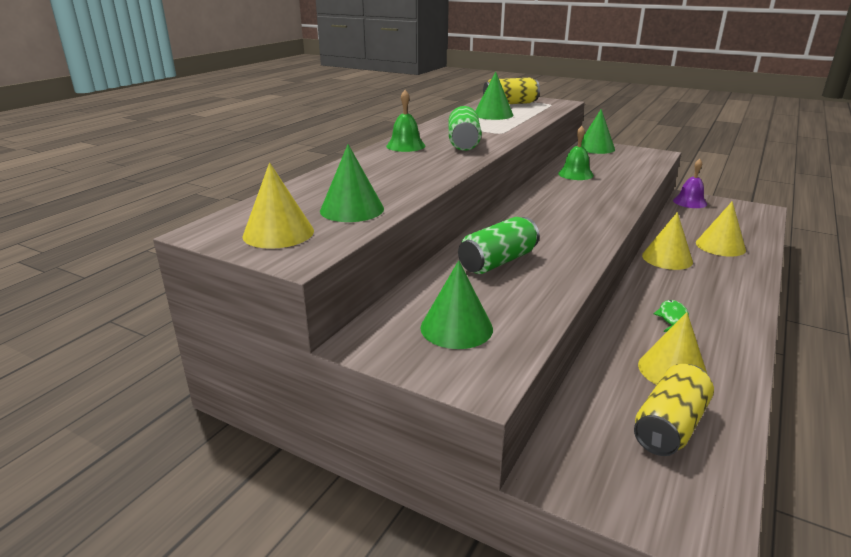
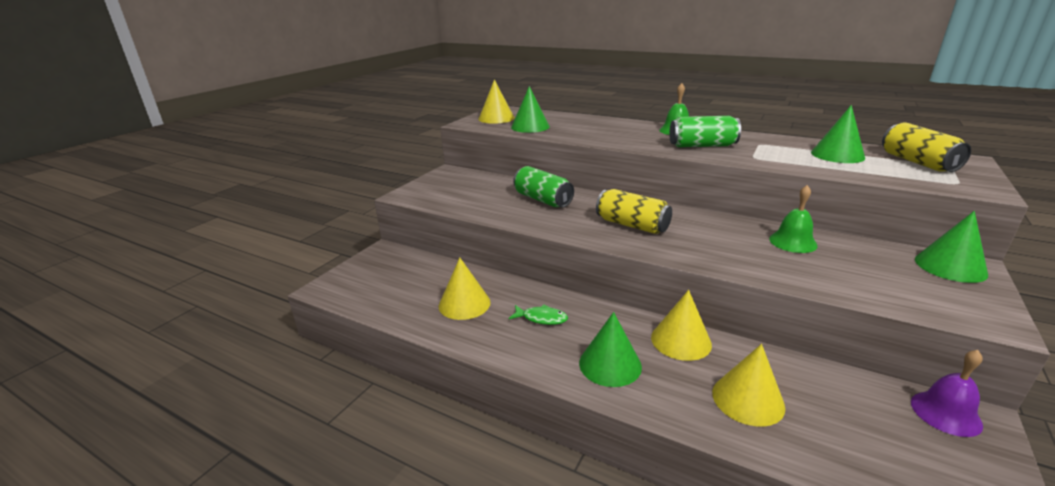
camera: 90 degrees right, 0 degrees up
green cone [421,260,493,349] -> green cone moved to [579,312,642,387]
yellow can [634,364,714,456] -> yellow can moved to [596,189,672,234]

